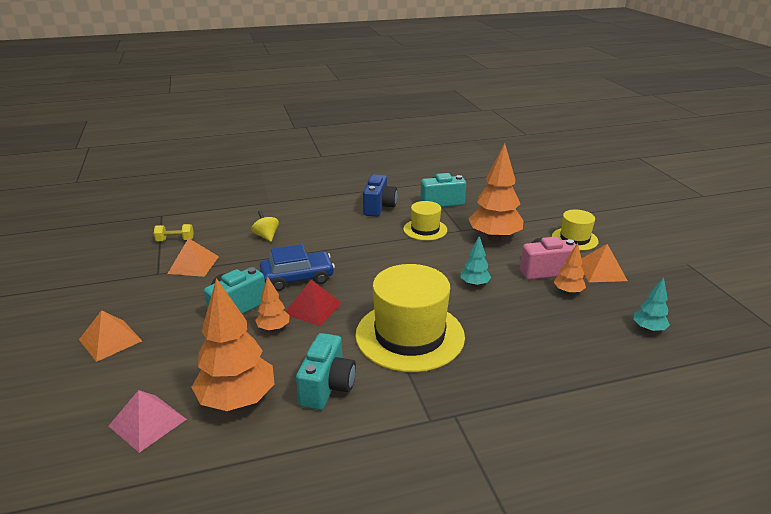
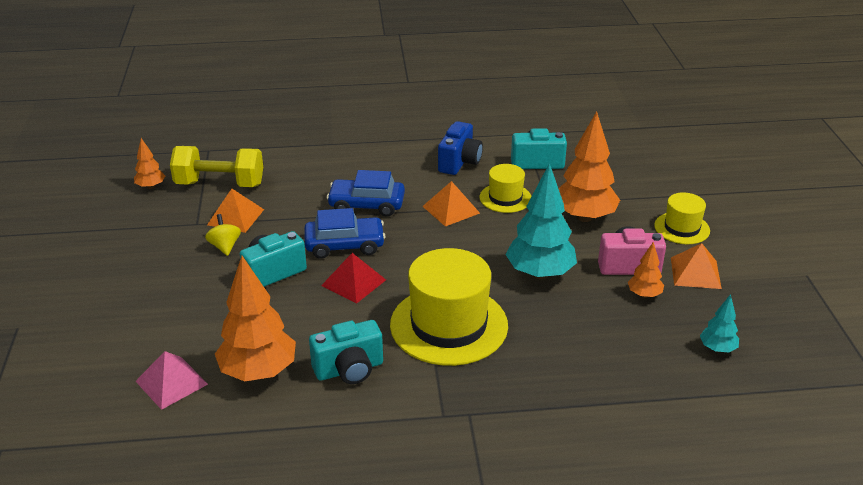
camera: 10 degrees right, 5 degrees up
orange pyramid [79,310,142,362] -> orange pyramid moved to [422,181,480,226]
yellow dumbbell [154,224,194,241] -> yellow dumbbell [170,146,263,187], size x2.12
yellow spinning top [251,210,279,242] -> yellow spinning top moved to [205,214,241,256]
orange tree [255,276,290,331] -> orange tree moved to [134,138,165,189]
turquoise camera [296,333,356,410] -> turquoise camera turned 45 degrees clockwise [309,320,383,384]
turquoise tree [460,236,491,287] -> turquoise tree [505,163,577,279], size x2.01
none -> blue car [327,170,405,217]

